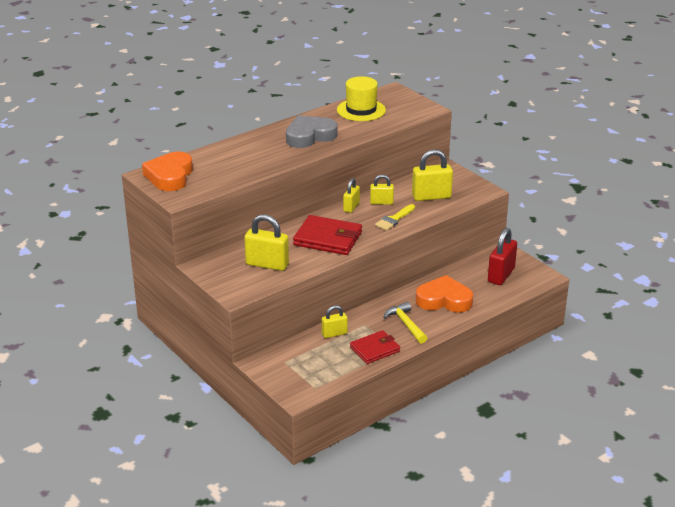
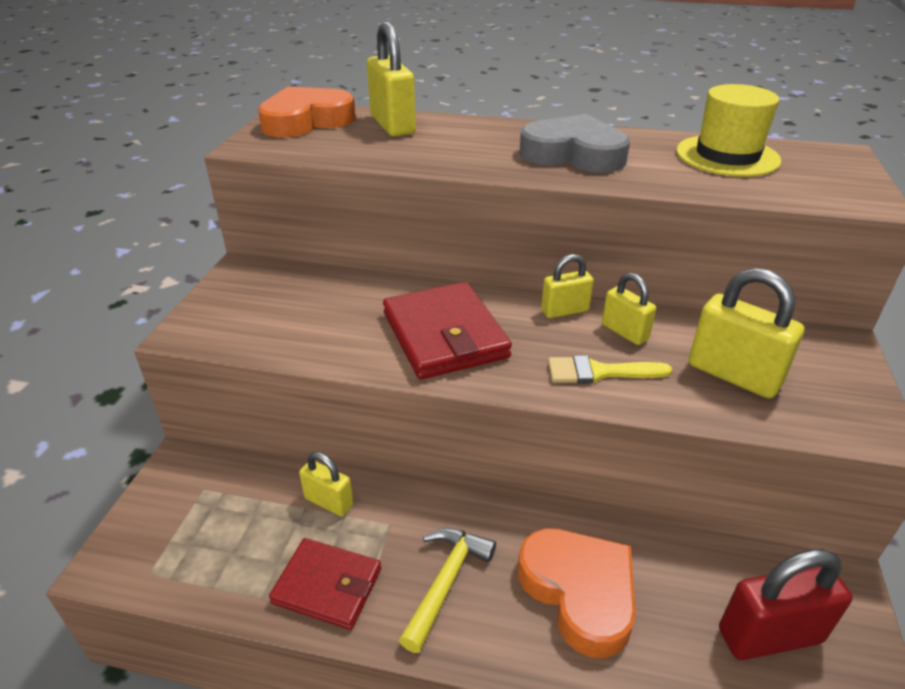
camera: 50 degrees right, 5 degrees up
yellow padlock [244,214,289,271] -> yellow padlock moved to [367,22,416,137]

